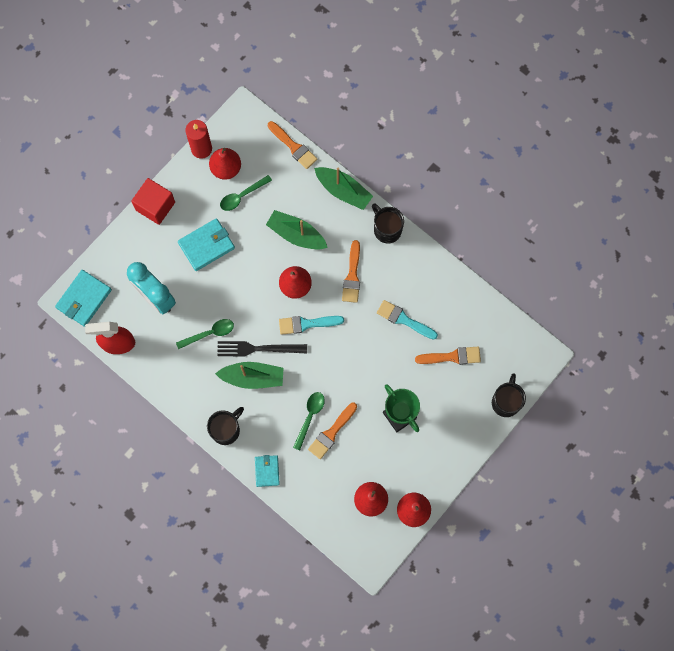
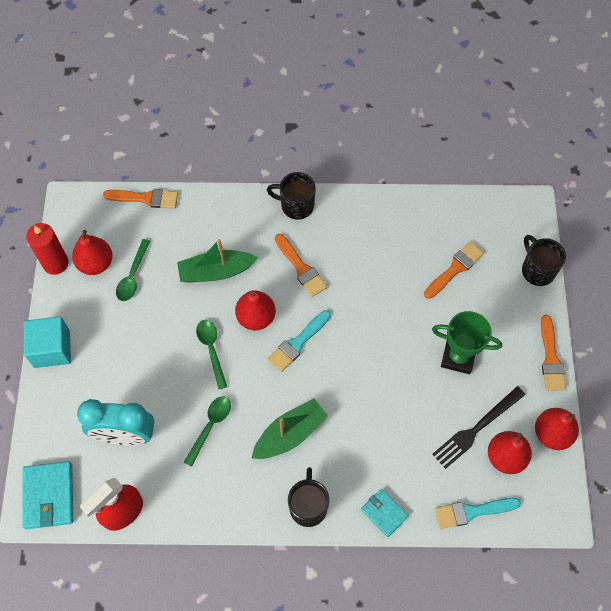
camera: 40 degrees left, 10 degrees down
red cube [131,178,175,225] -> turquoise cube [24,317,71,368]
turquoise wallet [178,218,235,271] -> none
black fork [217,341,307,357] -> black fork moved to [432,386,526,469]
green spoon [293,392,325,450] -> green spoon moved to [196,320,227,390]
orange brush [308,403,357,459] -> orange brush moved to [541,315,566,391]
green boat [314,167,373,210] -> none
turquoise brush [377,300,438,340] -> turquoise brush moved to [435,498,521,529]

